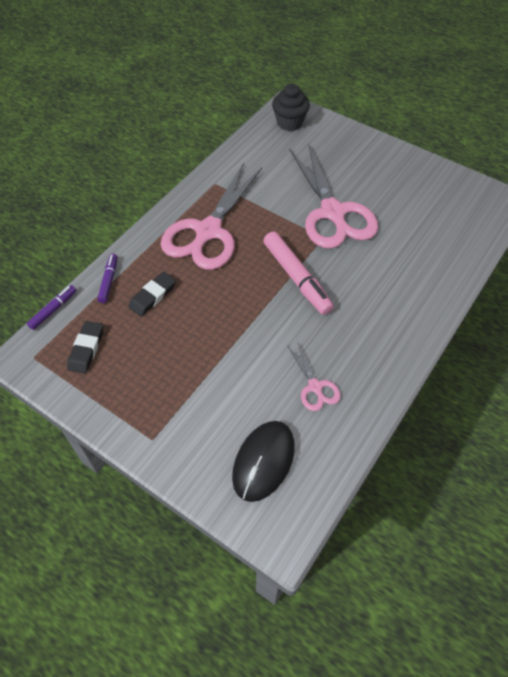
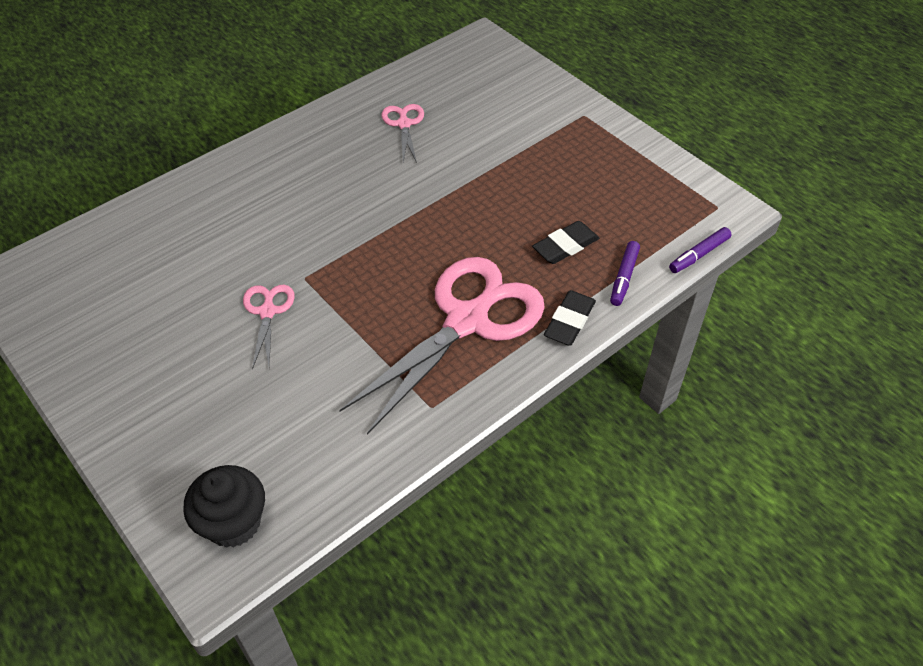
camera: 165 degrees left, 5 degrees down
black eraser [67,321,103,374] -> black eraser moved to [544,290,596,345]
black mouse [232,421,295,502] -> none
pink marker [263,232,334,315] -> none
pink scissors [289,143,378,249] -> pink scissors [243,285,295,370], size x0.45

